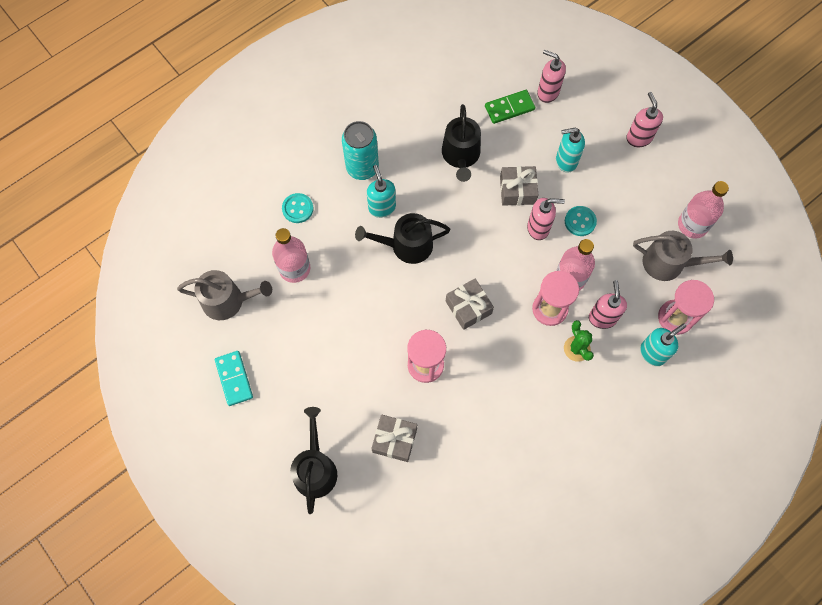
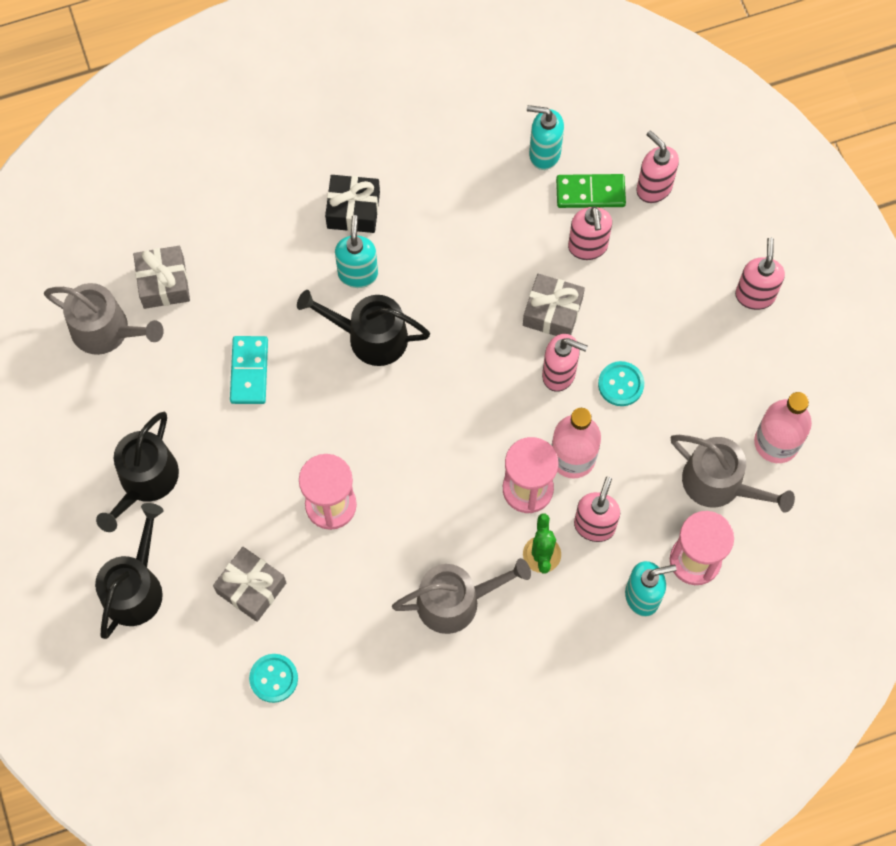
camera: 20 degrees right, 0 degrees up
turquoise domino [215,351,253,406] -> turquoise domino moved to [230,336,268,404]
pink bottle [272,228,310,283] -> none
turquoise button [282,193,314,223] -> turquoise button moved to [249,654,298,703]
turquoise can [342,121,379,180] -> black gift [325,175,380,233]
black watering can [442,104,481,182] -> black watering can moved to [96,412,179,532]
grey gift [446,279,494,330] -> grey gift moved to [133,246,190,309]
turquoise soap dispenser [556,128,585,173] -> turquoise soap dispenser moved to [527,105,564,170]
none -> grey watering can [392,558,531,634]
none -> pink soap dispenser [568,206,612,260]

